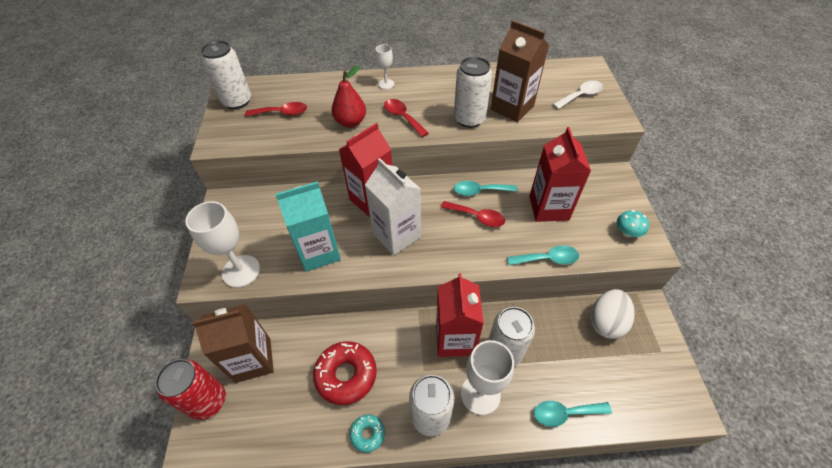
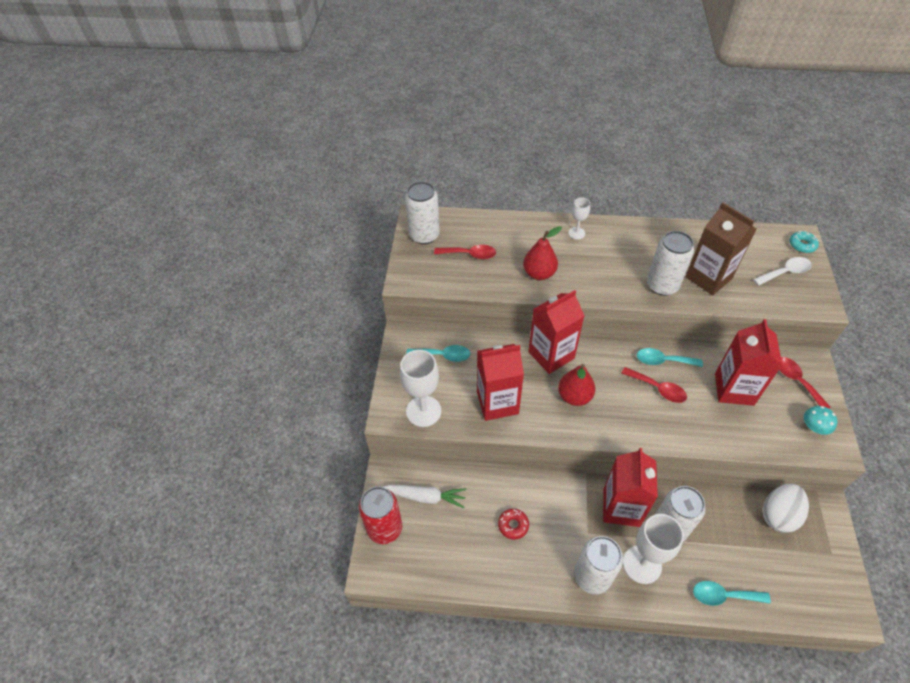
camera: 10 degrees right, 0 degrees up
brown carton [192,304,274,383] -> white carrot [383,485,467,508]
turquoise carton [275,181,341,272] -> red carton [477,344,524,421]
red donut [313,341,377,405] -> red donut [498,509,529,539], size x0.52
turquoise donut [350,414,385,453] -> turquoise donut moved to [789,231,819,253]
white carton [365,158,421,255] -> red pear [558,364,595,406]
red spoon [384,99,428,137] -> red spoon moved to [779,357,831,409]
turquoise spoon [507,246,579,265] -> turquoise spoon moved to [406,345,470,362]

